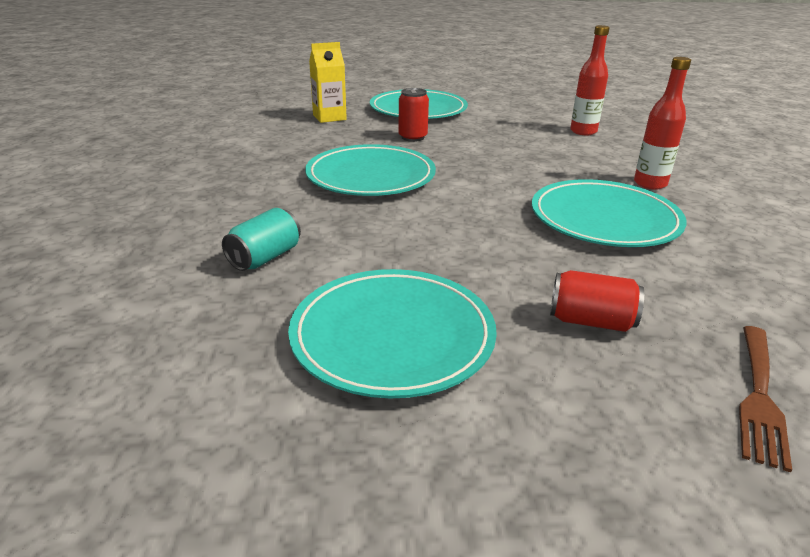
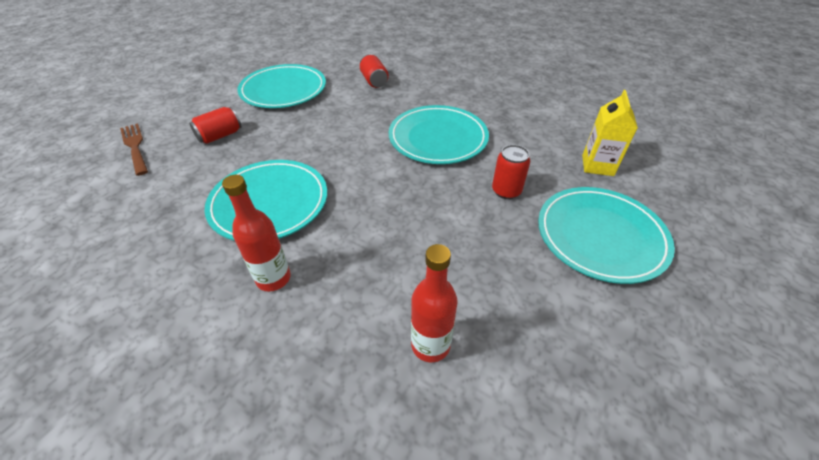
camera: 125 degrees right, 15 degrees up
turquoise can [222,208,301,271] -> red can [360,54,389,88]

